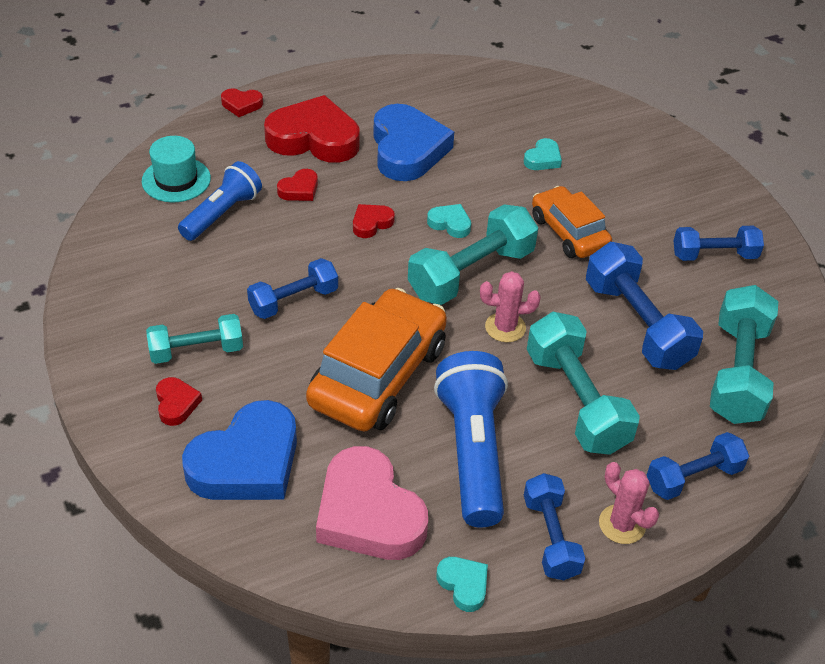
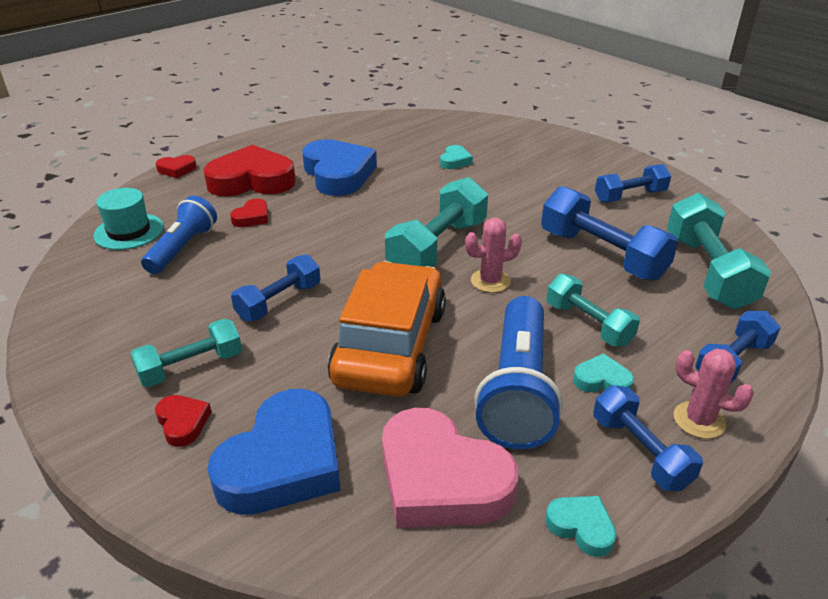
camera: 15 degrees left, 10 degrees down
red heart [353,204,395,238] -> none
turquoise heart [427,204,471,238] -> turquoise heart moved to [573,353,634,392]
blue flashlight [434,351,508,527] -> blue flashlight turned 150 degrees counterclockwise [474,296,563,449]
turquoise dumbbell [527,312,640,455] -> turquoise dumbbell [546,274,640,347], size x0.63
orange car [532,186,612,258] -> none

